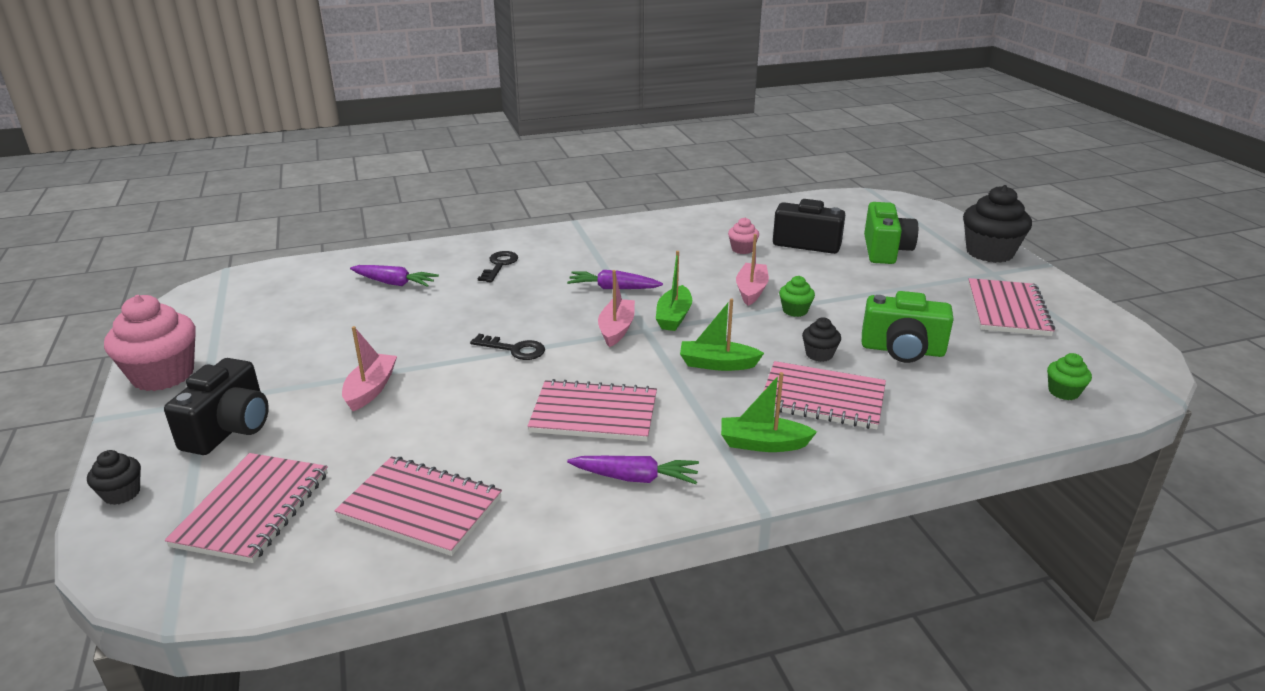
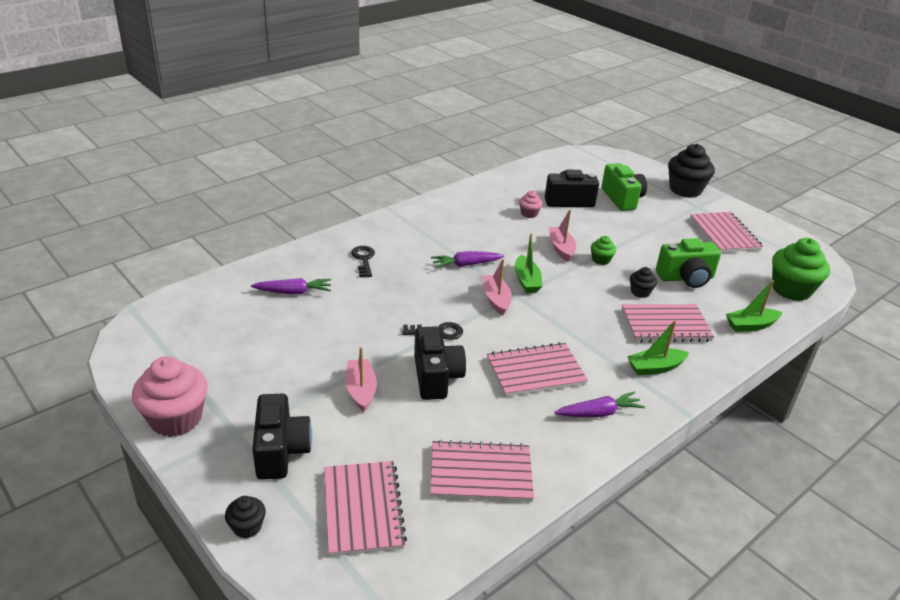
camera: 25 degrees left, 5 degrees up
green boat [680,298,764,371] -> green boat moved to [726,280,783,332]
green cupcake [1047,353,1092,400] -> green cupcake [772,238,830,301], size x2.06
none -> black camera [414,326,466,400]

